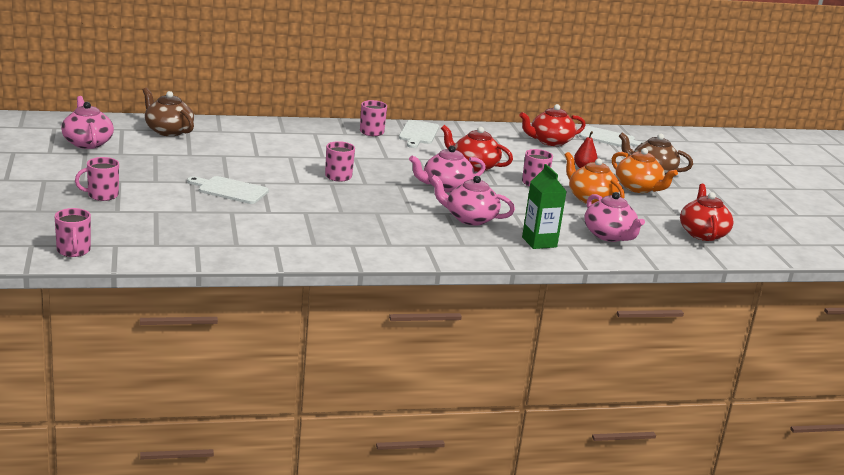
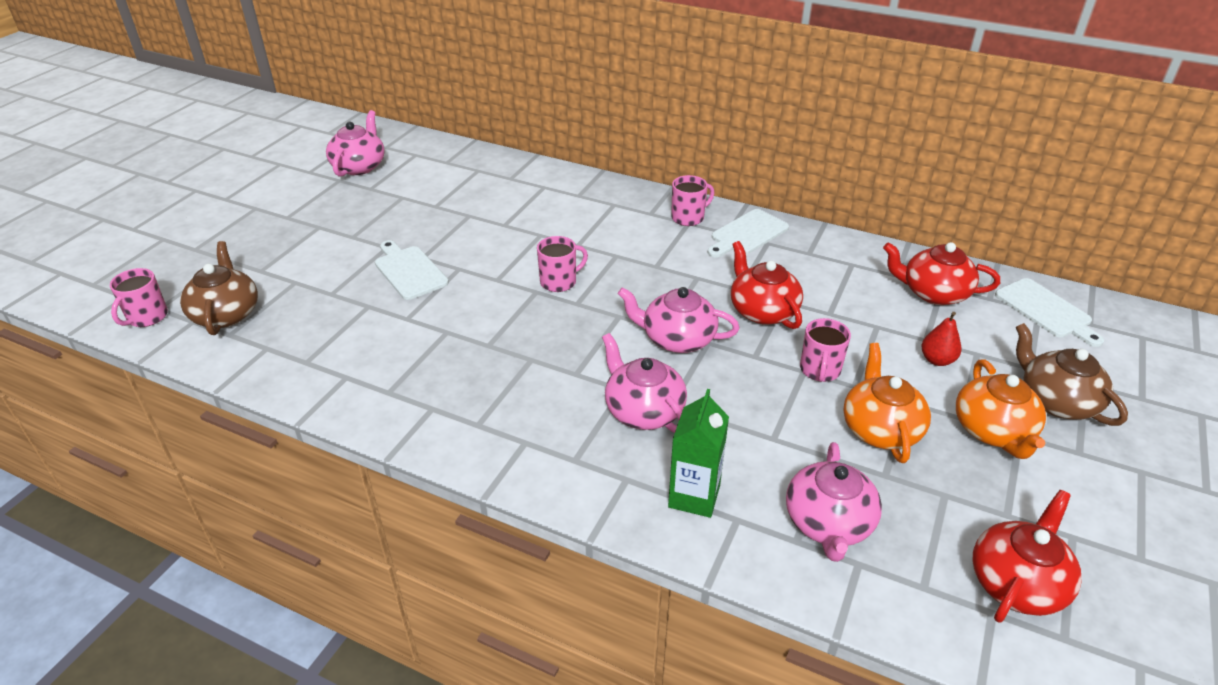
camera: 40 degrees right, 15 degrees up
pink mug [75,157,119,201] -> none
brown teapot [143,87,194,136] -> brown teapot moved to [180,241,258,335]

